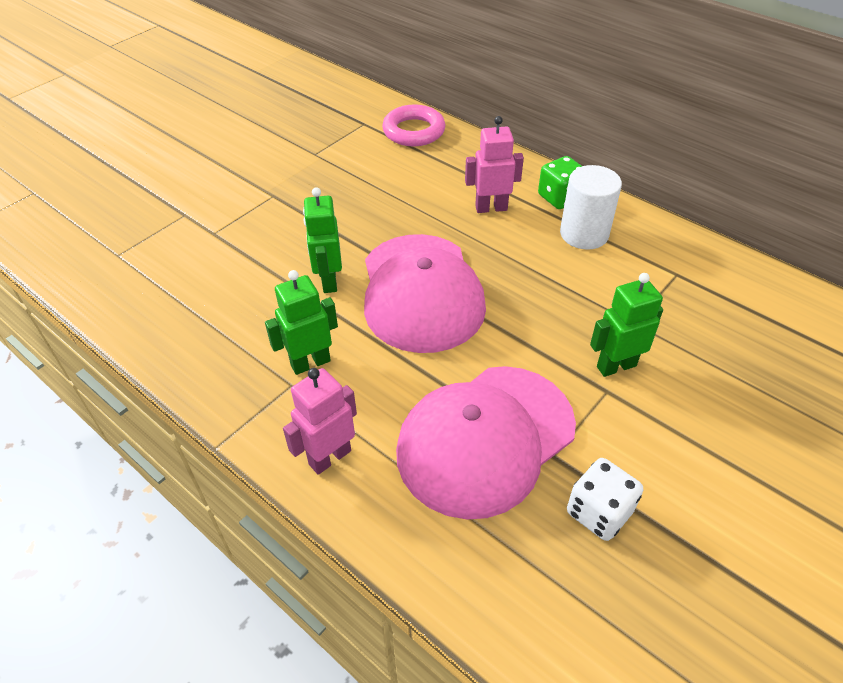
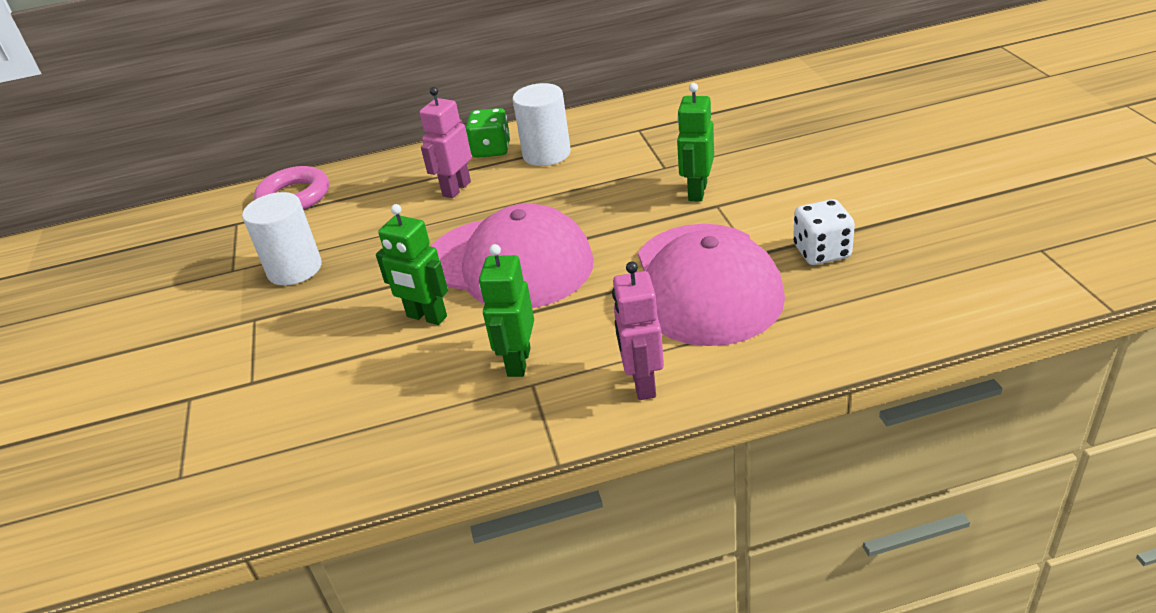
camera: 50 degrees left, 10 degrees down
none -> white cylinder [242,192,322,286]

